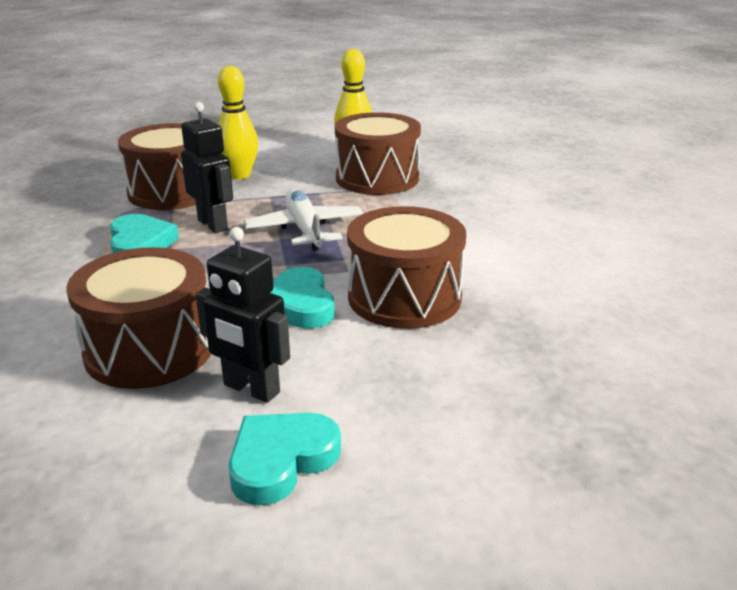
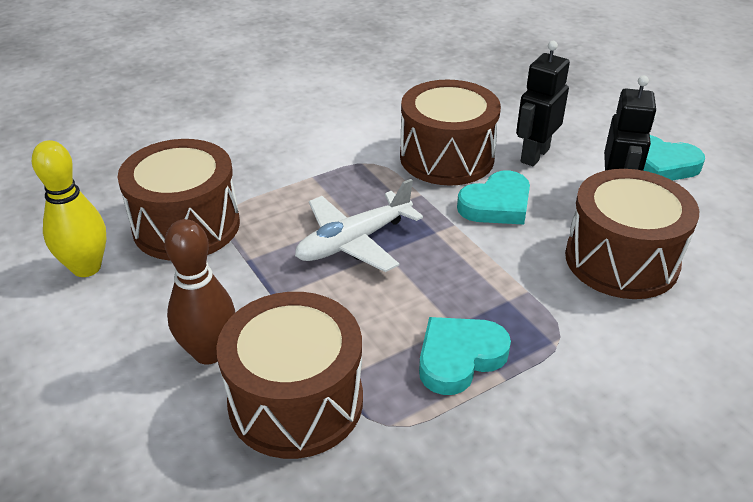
camera: 110 degrees left, 10 degrees up
black robot [181,102,233,233] -> black robot moved to [516,41,570,166]
yellow bowling pin [218,66,258,179] -> brown bowling pin [165,219,235,364]

